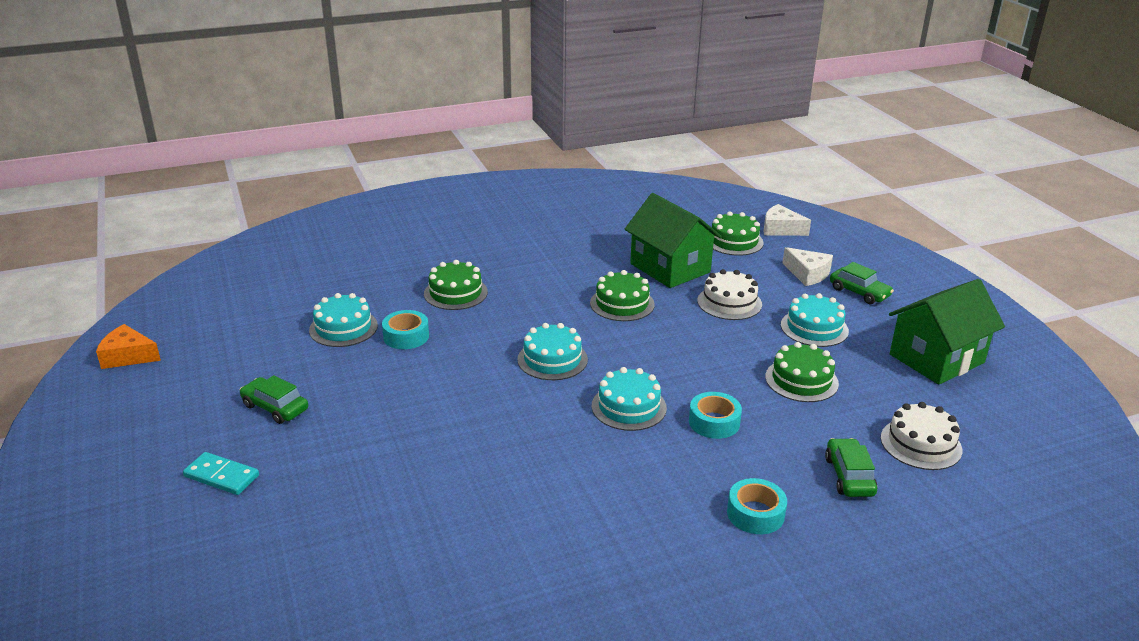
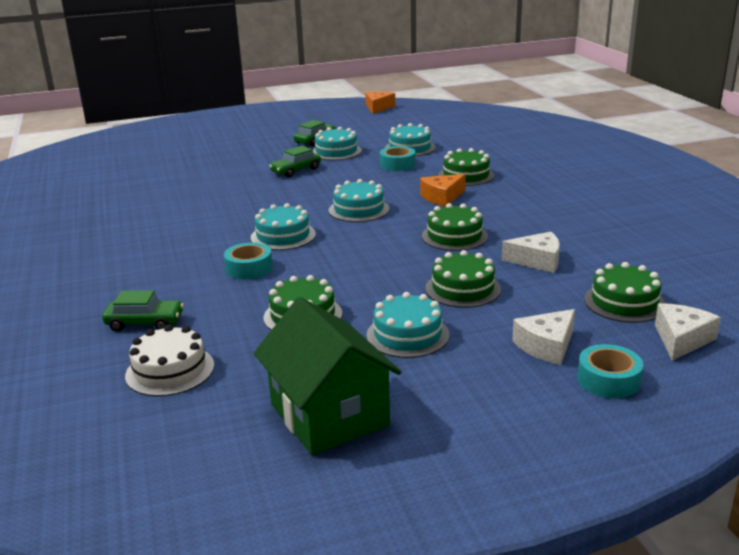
camera: 95 degrees right, 5 degrees down
turquoise domino [183,452,259,495] -> none
green house [625,193,722,288] -> white cheese [502,232,560,273]
white cake [697,269,762,320] -> green cake [425,250,501,308]
turquoise tape [727,478,787,534] -> turquoise tape moved to [577,344,643,398]
green car [830,262,894,304] -> green car moved to [269,146,321,177]
none -> turquoise cake [313,127,362,160]
none -> orange cheese [420,174,466,206]

